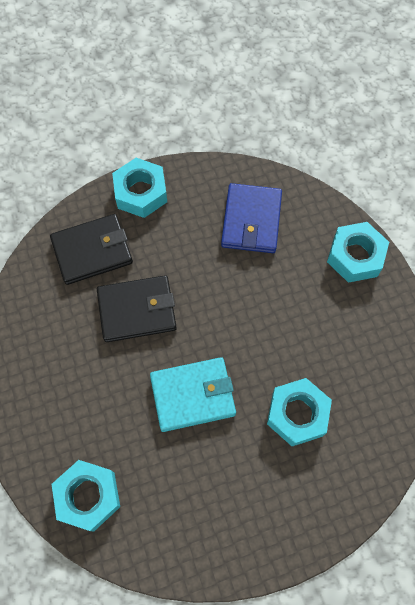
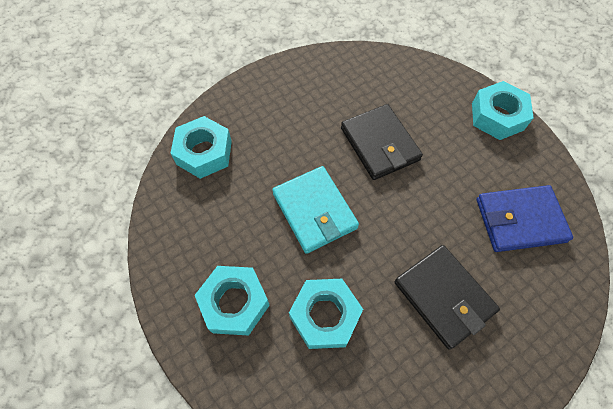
camera: 75 degrees right, 5 degrees down
black wallet [50,214,133,285] -> black wallet moved to [394,245,500,350]
turquoise nut [327,222,389,283] -> turquoise nut moved to [195,266,270,336]

